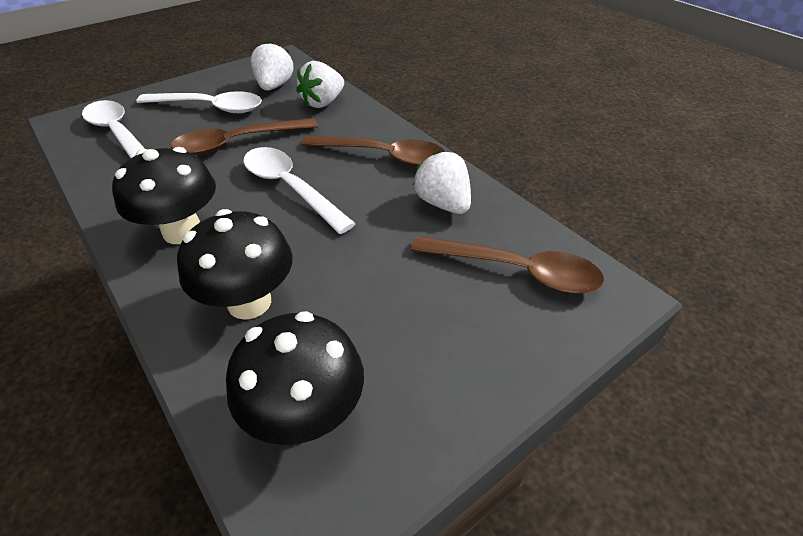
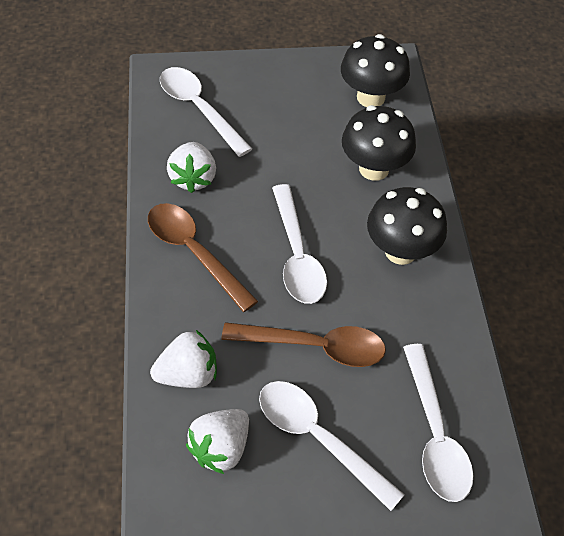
camera: 150 degrees left, 10 degrees up
brown spoon [411,236,604,294] -> white spoon [160,67,252,157]

